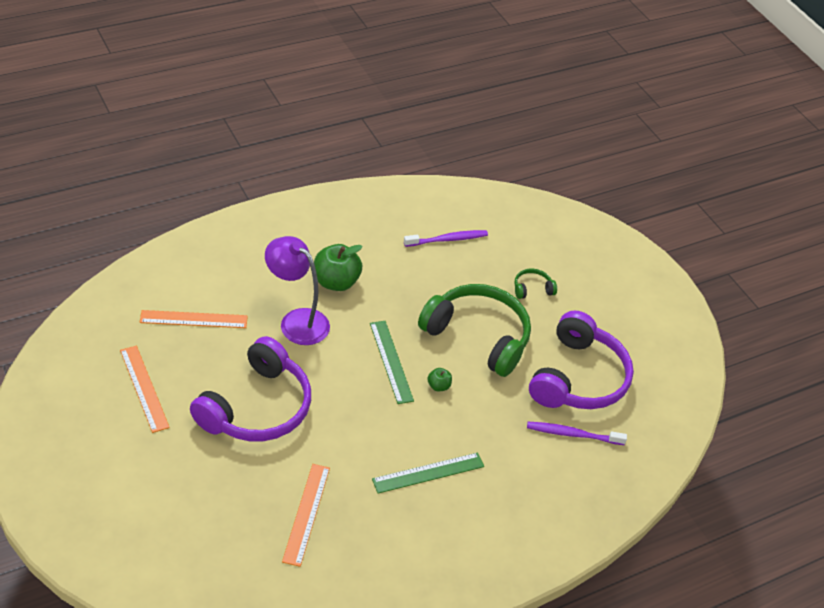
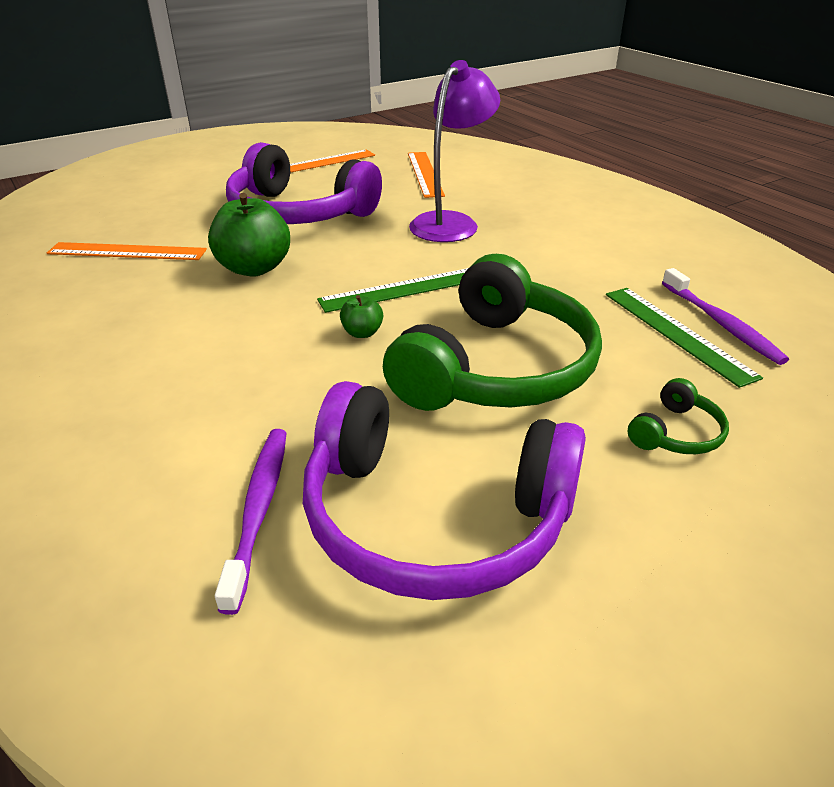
camera: 90 degrees right, 10 degrees down
green apple [314,244,363,291] -> green apple moved to [208,193,290,277]
green ruler [372,452,484,494] -> green ruler moved to [606,288,763,388]
green headphones [514,269,557,299] -> green headphones turned 60 degrees clockwise [628,378,729,454]

